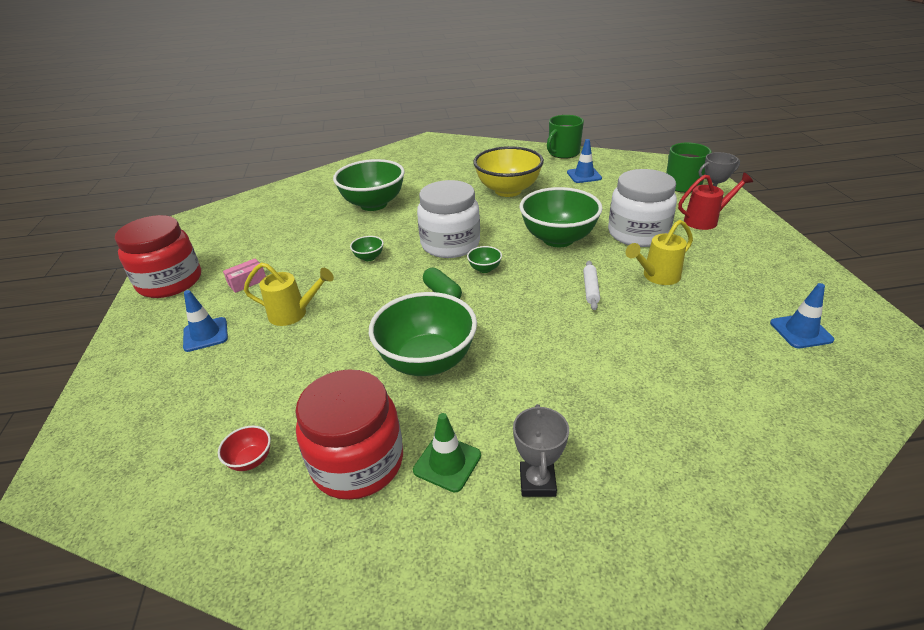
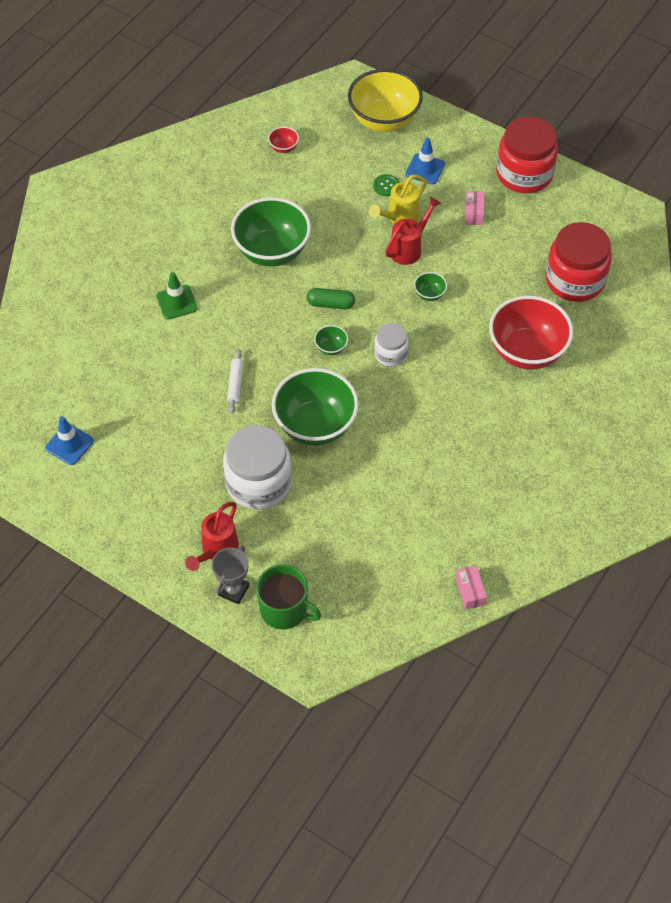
camera: 130 degrees right, 20 degrees up
red jar [295,369,403,500] -> red jar moved to [545,222,612,302]
green bowl [333,159,405,211] -> red bowl [489,296,573,370]
green traffic cone [413,413,481,493] -> green traffic cone moved to [156,272,198,320]
white jar [417,180,480,258] -> white jar [374,323,409,366], size x0.54
yellow bowl [473,146,544,197] -> yellow bowl moved to [348,69,423,132]
grey trophy [513,404,569,497] -> none
green mug [547,115,584,159] -> pink box [456,566,487,610]
blue traffic cone [567,139,602,183] -> none
white rolling pin [583,261,600,310] -> white rolling pin turned 45 degrees clockwise [227,349,244,413]
yellow watering can [626,220,693,285] -> none
none -> green button [373,174,400,196]
none -> red watering can [385,197,441,265]

